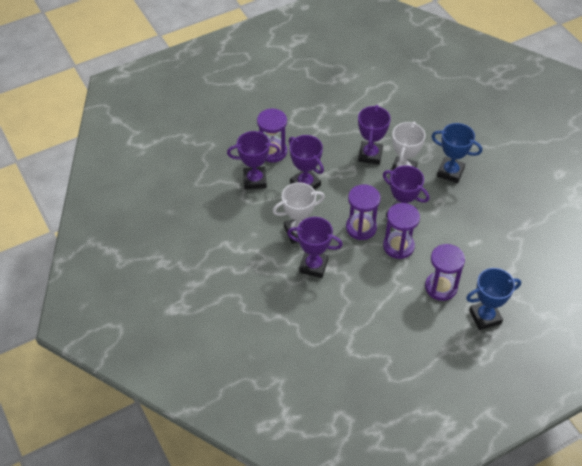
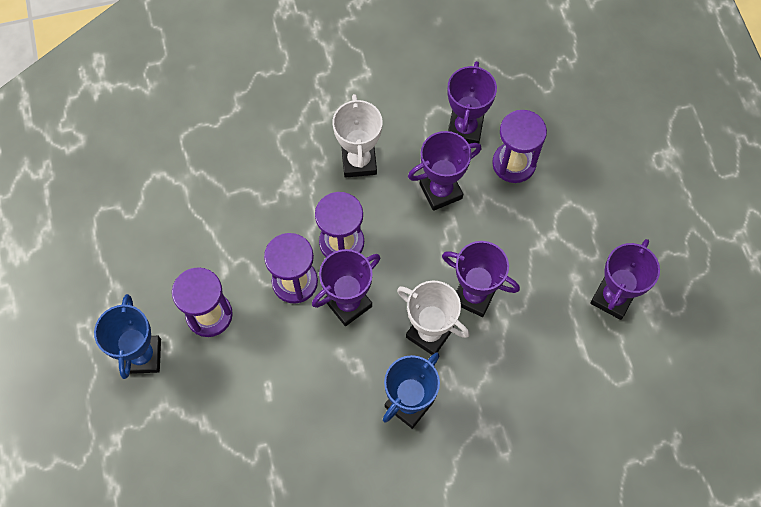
camera: 105 degrees right, 15 degrees up
purple trophy [287,217,343,278] -> purple trophy moved to [590,239,660,320]

